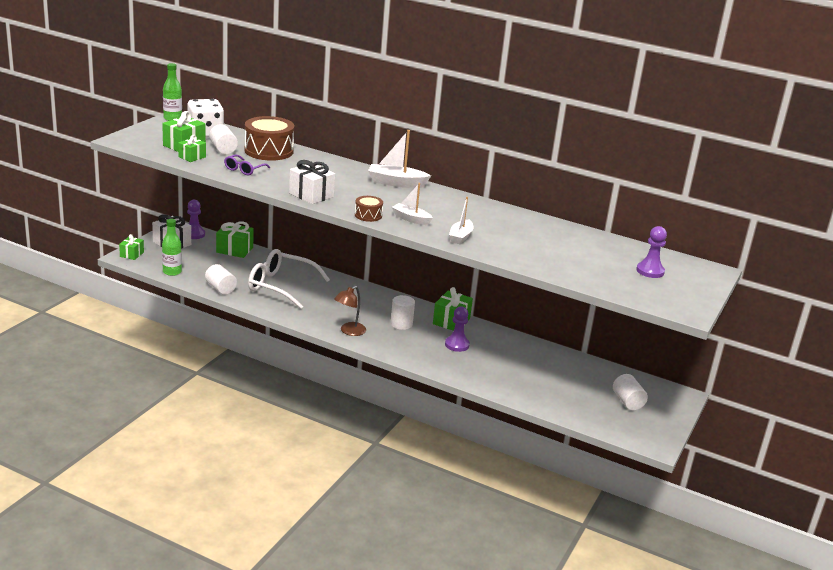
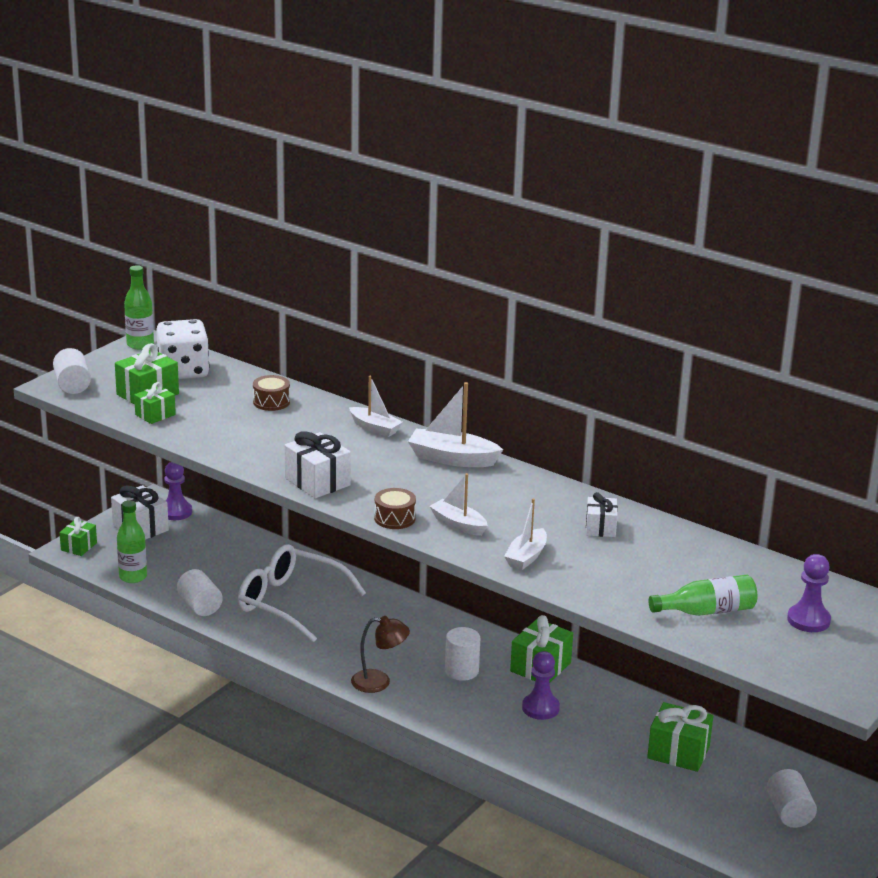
camera: 10 degrees right, 0 degrees up
white cylinder [209,124,238,154] -> white cylinder moved to [53,348,91,394]
green gift [216,221,254,258] -> green gift moved to [647,702,713,772]
purple glasses [224,154,270,175] -> none
brown drum [244,116,294,161] -> brown drum [253,375,290,411], size x0.50
brown lamp [334,286,366,336] -> brown lamp turned 135 degrees counterclockwise [351,616,410,693]
none -> white boat [349,376,403,437]
none -> white gift [586,492,618,537]
none -> green bottle [649,575,757,616]

